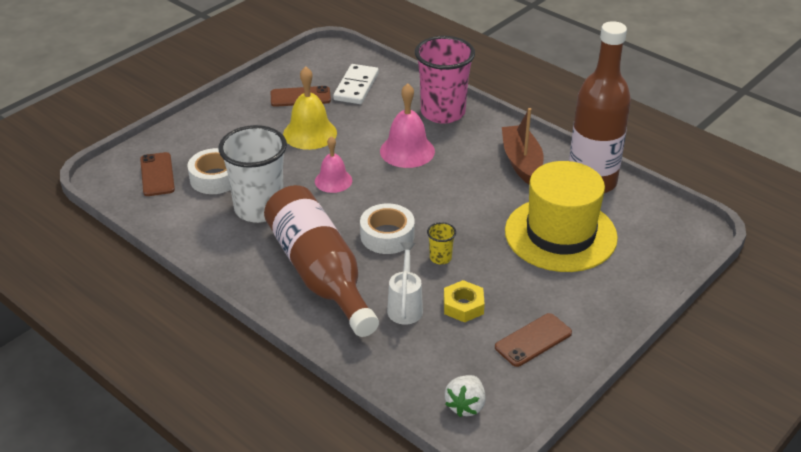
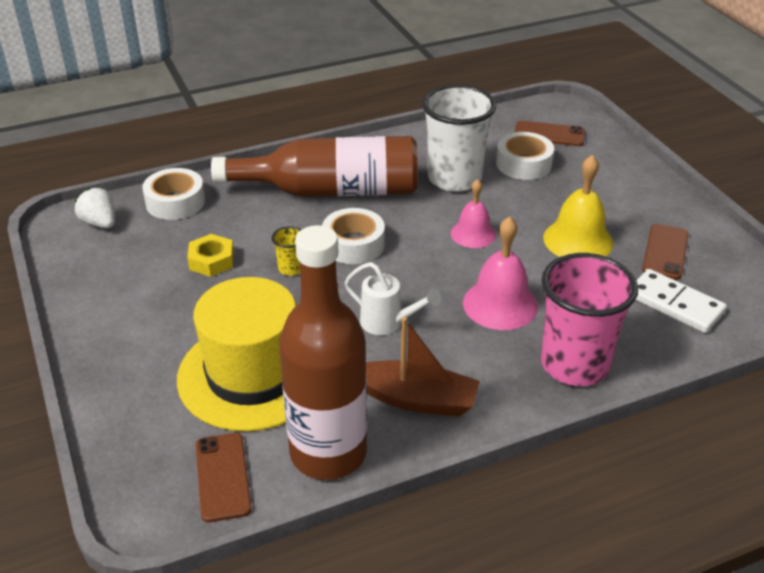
camera: 115 degrees right, 0 degrees up
white watering can [387,242,423,325] -> white watering can moved to [345,262,441,335]
brown phone [495,313,572,367] -> brown phone moved to [196,433,252,522]
none -> white tape [142,168,205,220]

